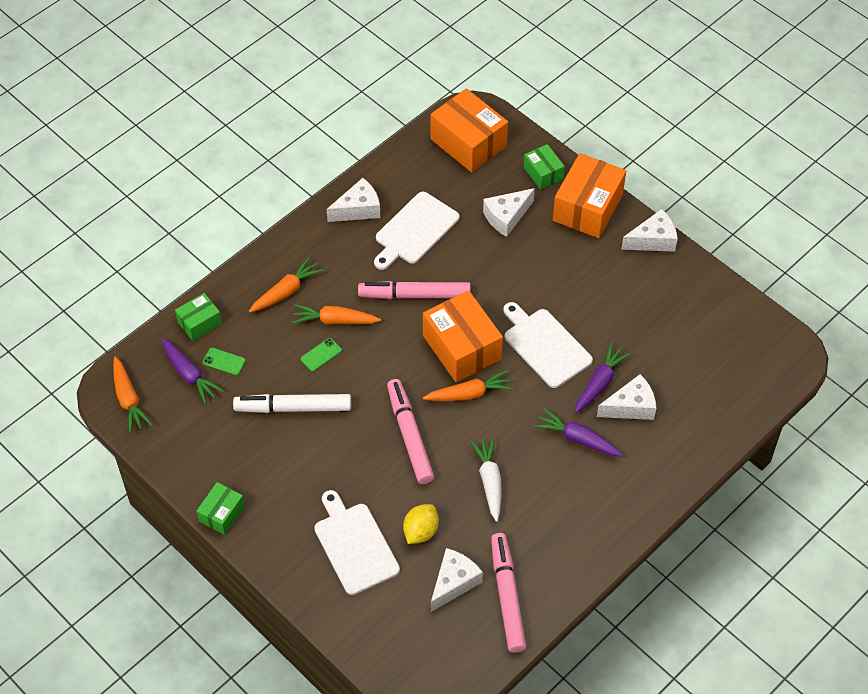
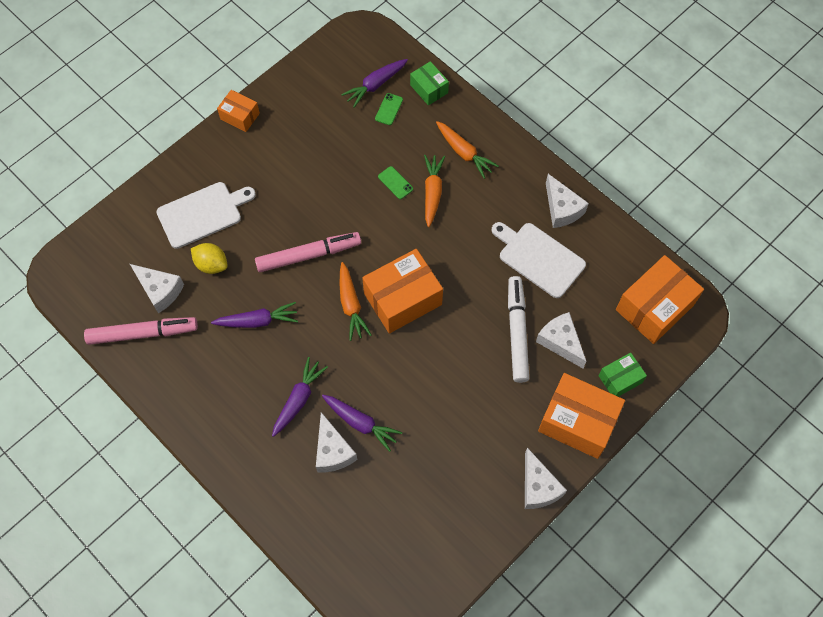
camera: 90 degrees right, 10 degrees up
orange carrot [113,356,153,433] -> none
green box [197,482,245,535] -> orange box [217,90,260,132]
white marker [233,394,351,413] -> white marker moved to [508,276,529,383]
pink marker [358,281,471,299] -> none
white carrot [470,437,501,522] -> purple carrot [211,302,298,328]
white cutting board [503,302,593,388] -> none

